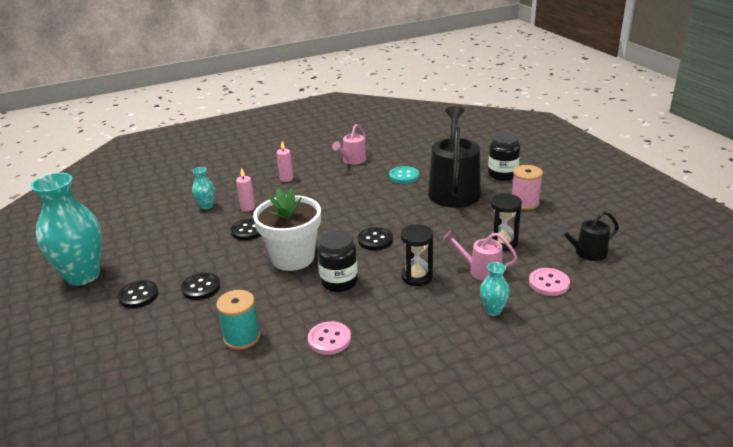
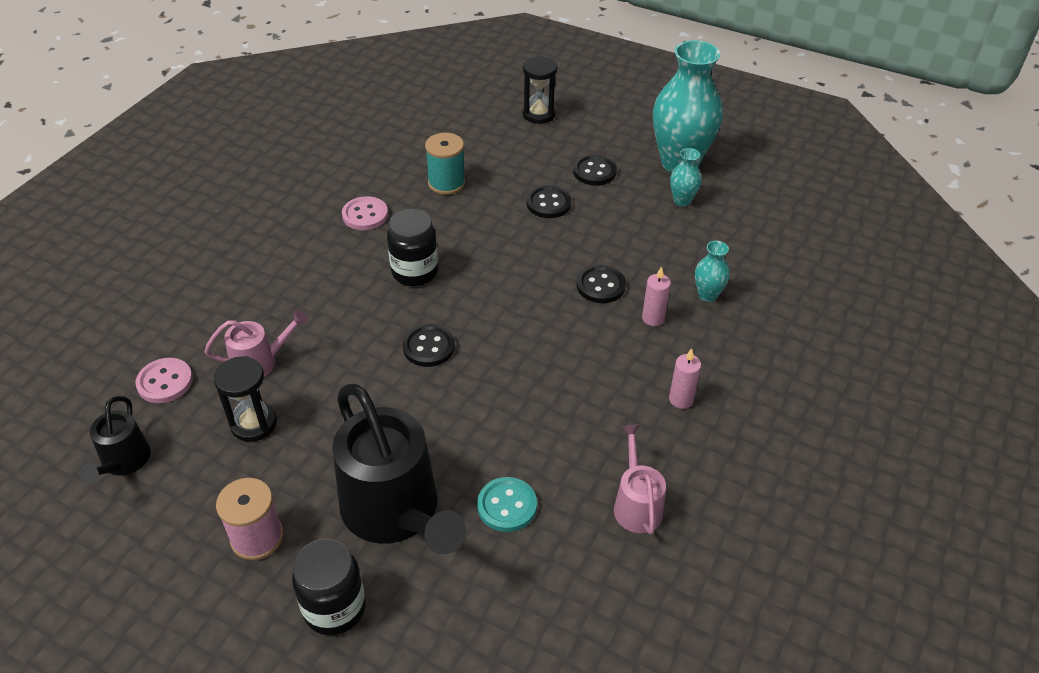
camera: 140 degrees right, 15 degrees up
white flower pot [253,188,321,271] -> none
black hourglass [401,224,433,286] -> black hourglass moved to [522,56,557,124]
turquoise vase [480,262,510,316] -> turquoise vase moved to [670,148,702,207]
black watering can [557,211,619,261] -> black watering can turned 150 degrees clockwise [79,396,151,484]

